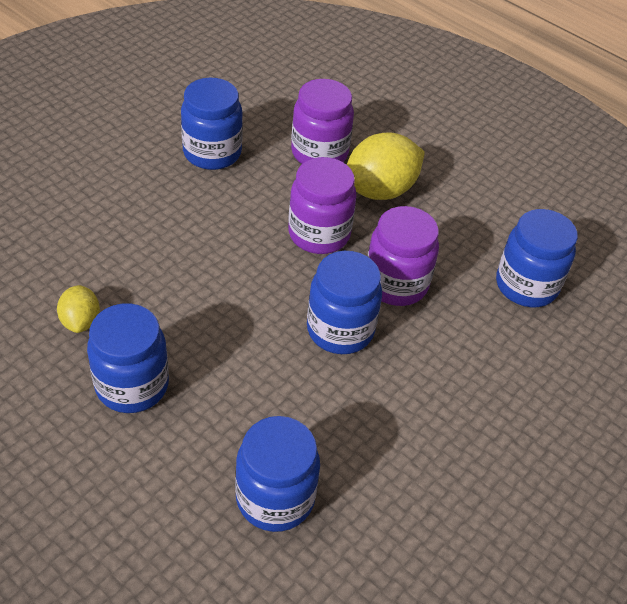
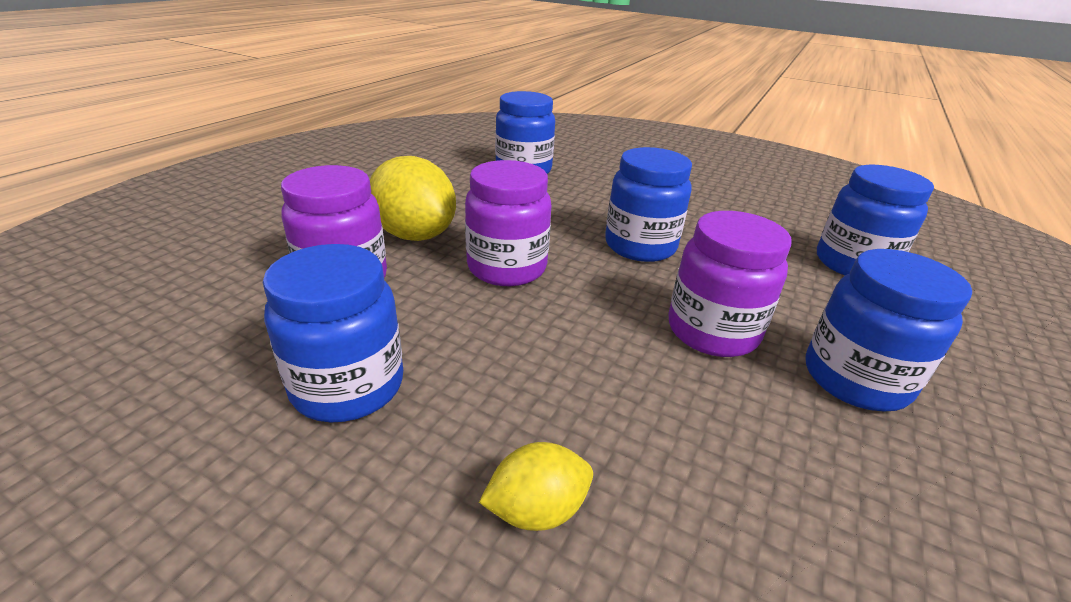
camera: 100 degrees left, 15 degrees down
yellow lemon [57,285,100,333] -> yellow lemon moved to [479,442,593,531]
purple jar [368,206,439,306] -> purple jar moved to [669,211,792,357]

